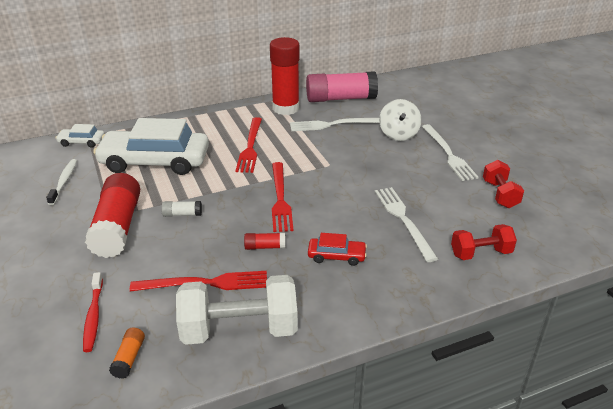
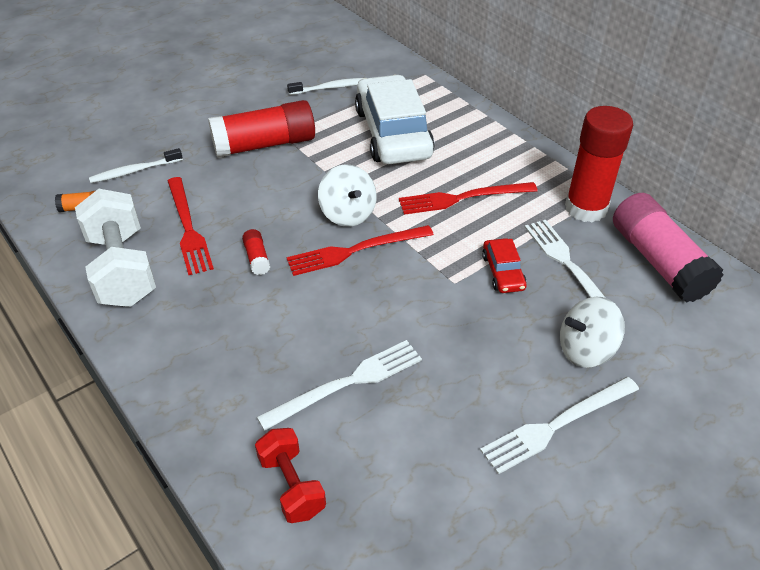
camera: 75 degrees right, 10 degrees up
white car [55,124,105,148] -> none
red toothbrush [83,272,103,352] -> white toothbrush [89,148,183,183]
white glue stick [161,201,202,217] -> none
red car [308,233,367,266] -> red car moved to [482,238,527,293]
red dumbbell [483,160,524,208] -> none
none -> white spinning top [318,164,377,227]

